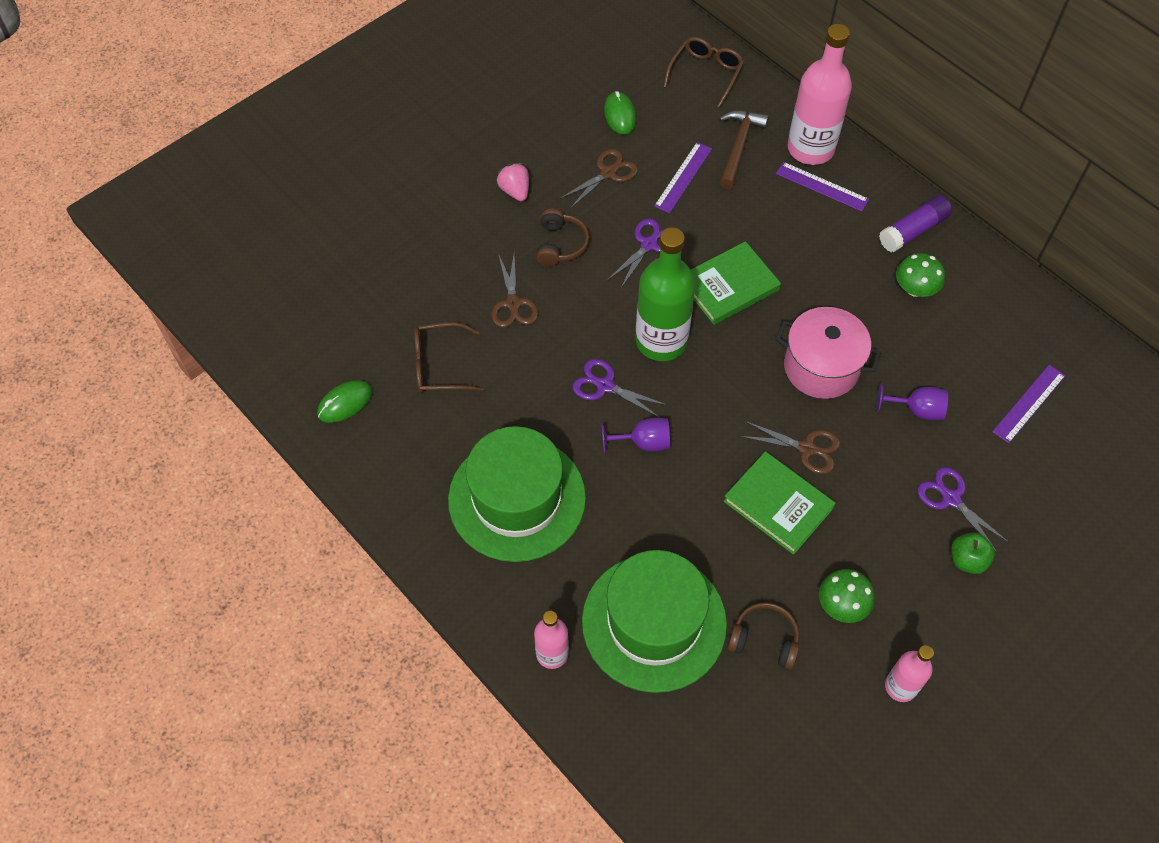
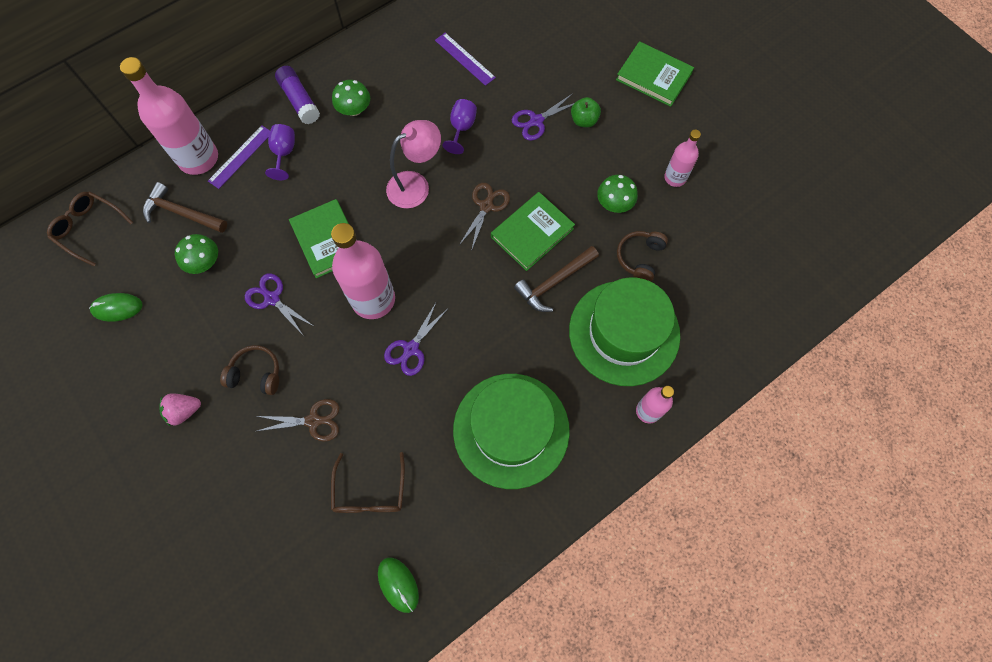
camera: 85 degrees left, 10 degrees up
brown scissors [559,149,638,209] -> none
purple goblet [602,418,670,453] -> purple goblet moved to [265,124,295,180]
green bottle [636,227,695,361] -> pink bottle [331,223,395,319]
purple ruler [654,142,712,213] -> green mushroom [175,234,218,274]
pink pot [775,307,882,399] -> pink lamp [386,120,441,208]
none -> brown hammer [514,246,599,312]
none -> green book [616,41,694,107]

